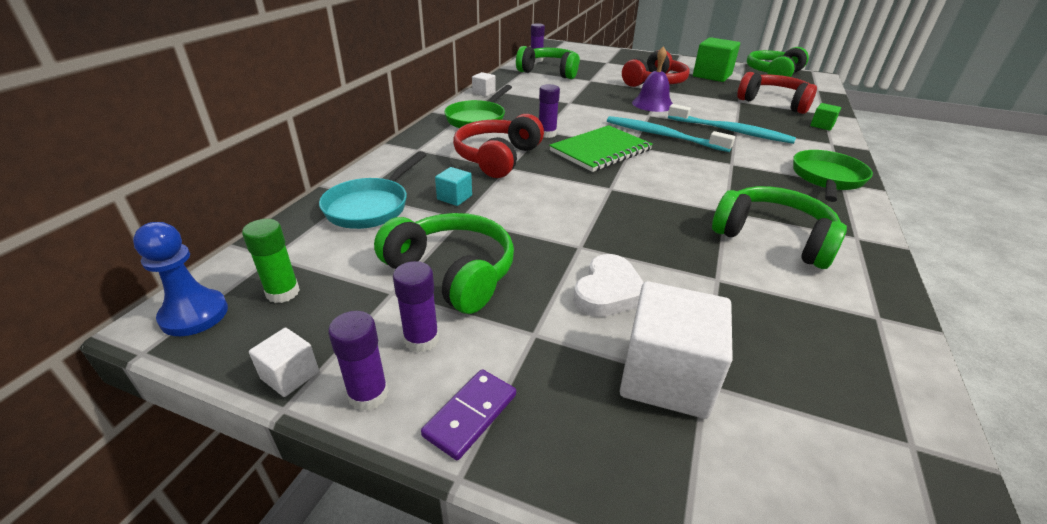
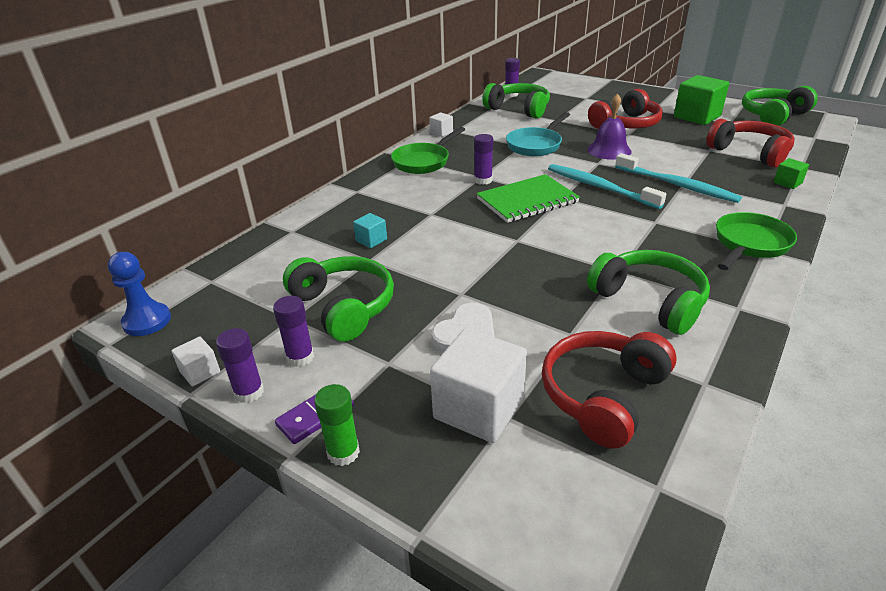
camera: 15 degrees right, 0 degrees up
green glue stick [242,219,300,303] -> green glue stick moved to [314,384,360,466]
turquoise pan [319,151,426,229] -> turquoise pan moved to [506,112,570,156]
red headphones [453,114,544,178] -> red headphones moved to [542,331,677,448]

